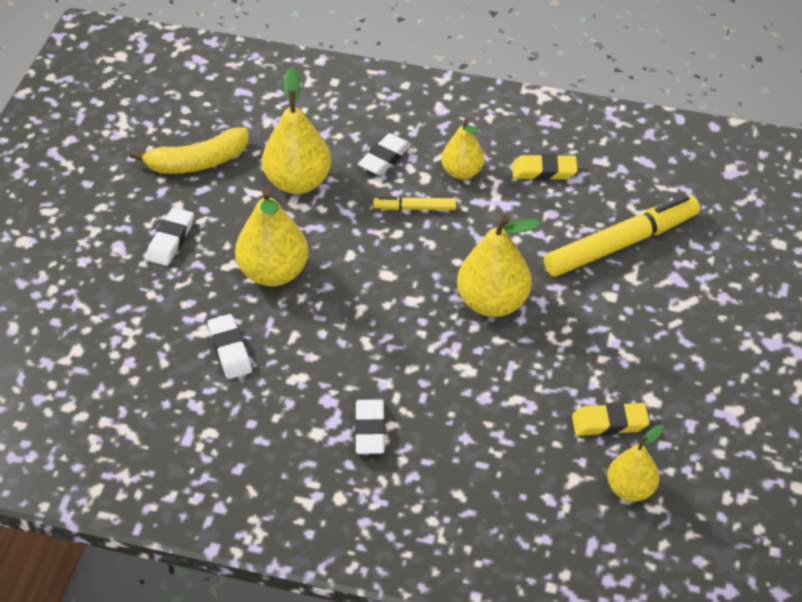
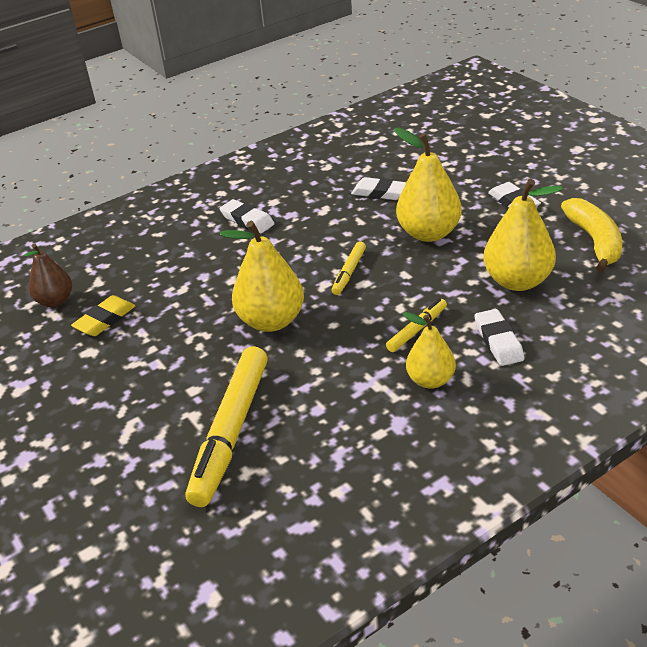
camera: 135 degrees right, 10 degrees down
yellow banana [130,127,249,174] -> yellow banana turned 150 degrees clockwise [561,198,622,272]
yellow eraser [512,154,577,180] -> none
yellow pear [607,425,664,502] -> brown pear [24,243,72,307]
none -> yellow marker [332,241,366,295]

